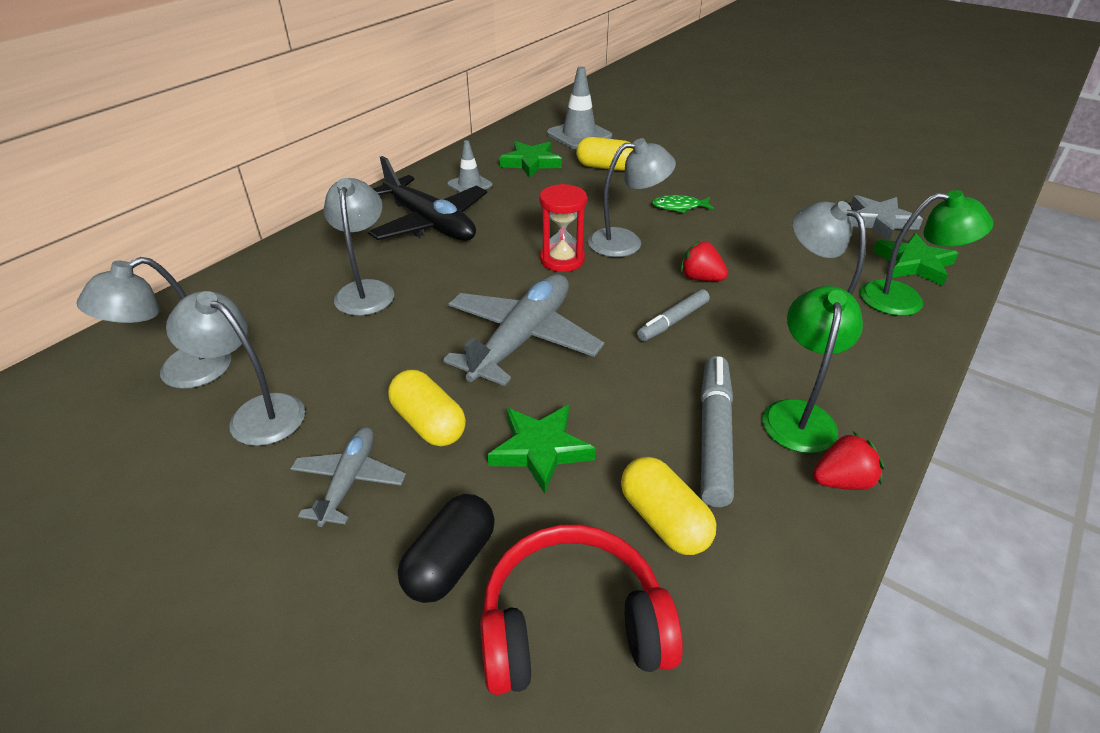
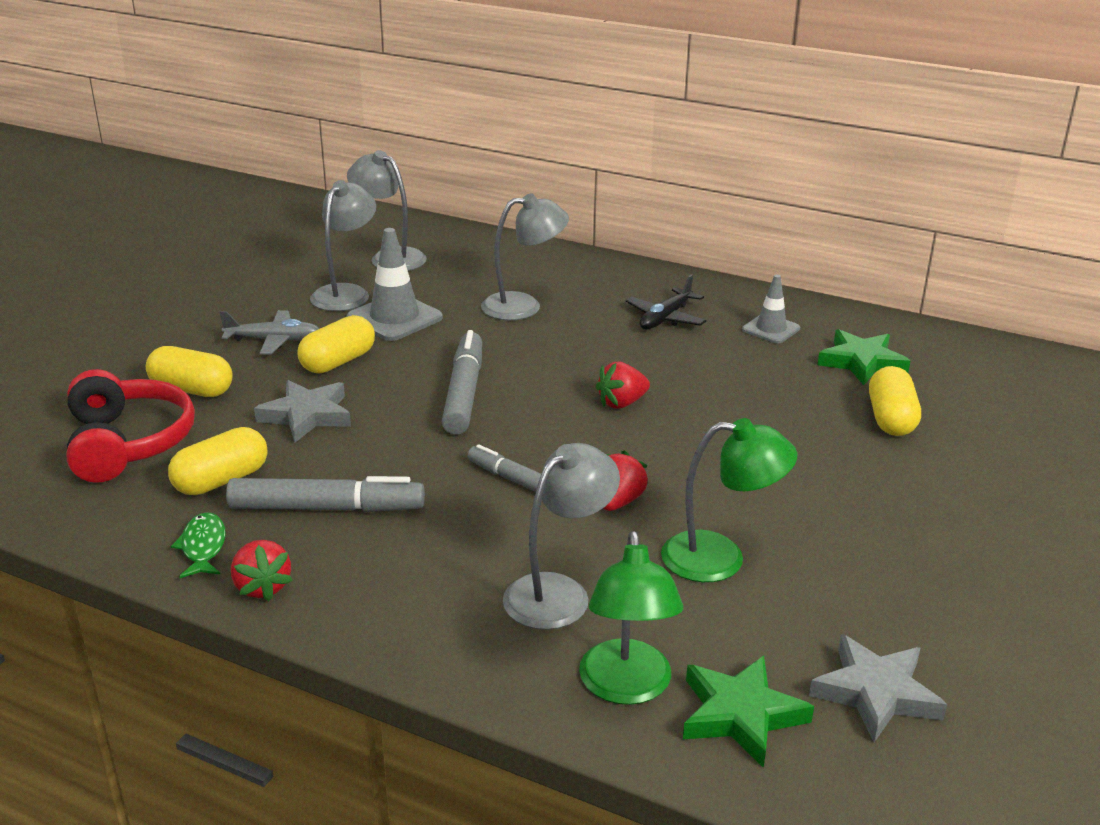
camera: 80 degrees right, 10 degrees down
black plane [368,156,487,241] -> black plane [626,274,706,330], size x0.56
black capsule [398,494,495,603] -> yellow capsule [146,346,233,397]
grey plane [443,274,604,386] -> grey marker [442,330,482,435]
green star [487,405,596,494] -> grey star [254,380,351,443]
red hourglass [539,184,587,272] -> red strawberry [596,362,650,409]
grey traffic cone [547,66,612,149] -> grey traffic cone moved to [347,228,443,341]
grey lamp [588,138,676,257] -> none
green fish [652,195,714,213] -> green fish moved to [171,512,226,578]
green lamp [762,286,863,453] -> green lamp moved to [661,418,797,582]

